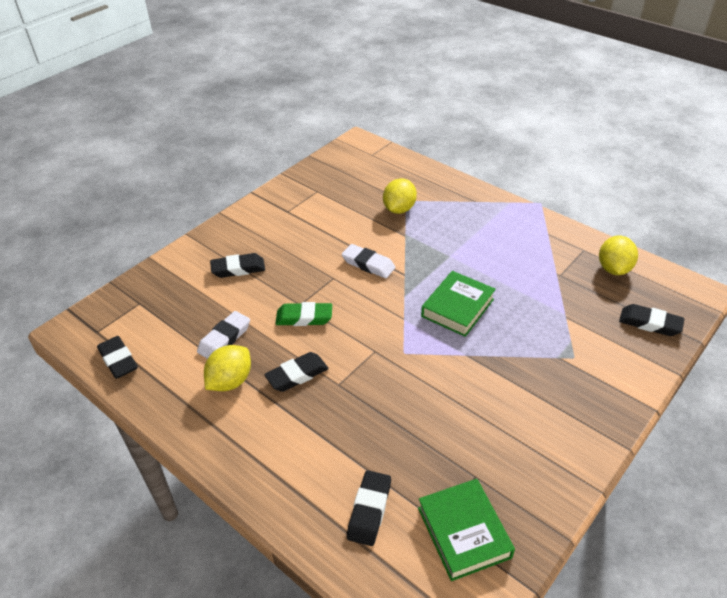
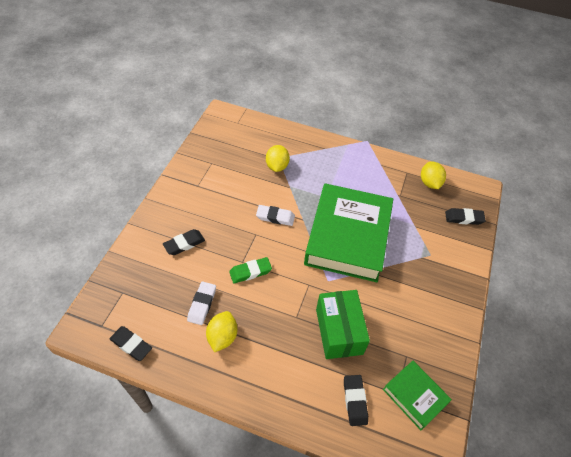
camera: 25 degrees left, 10 degrees up
black eraser [264,352,329,392] -> none
green book [421,271,496,337] -> green book [304,183,393,282], size x2.11
none -> green box [316,290,370,359]

